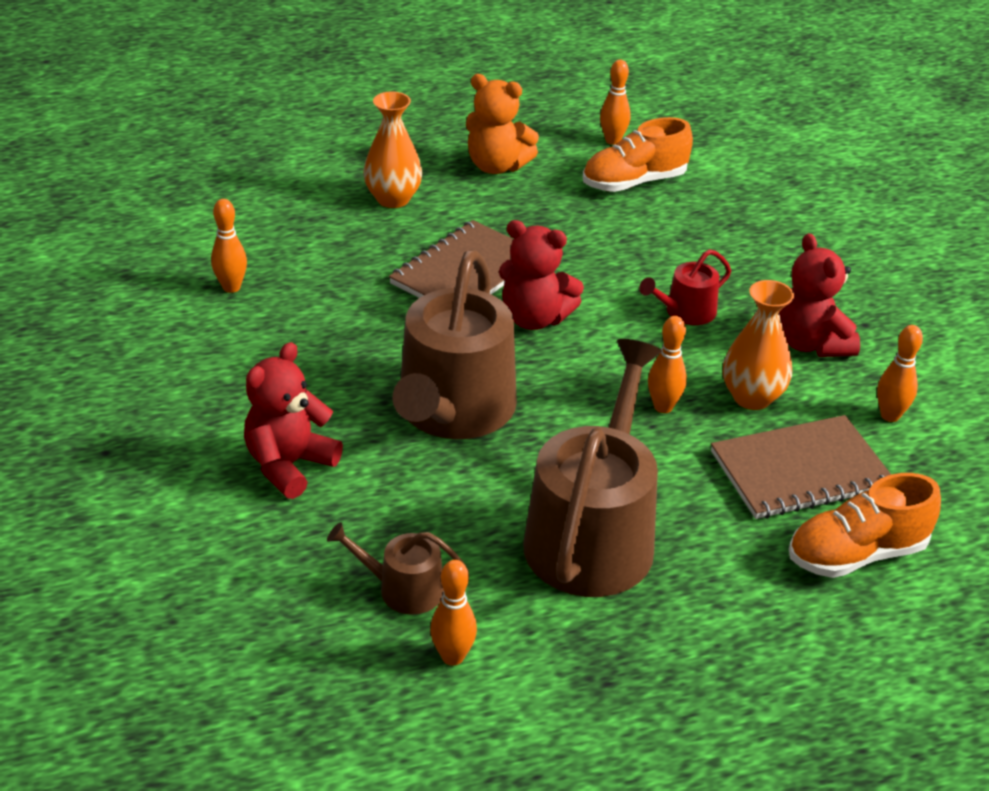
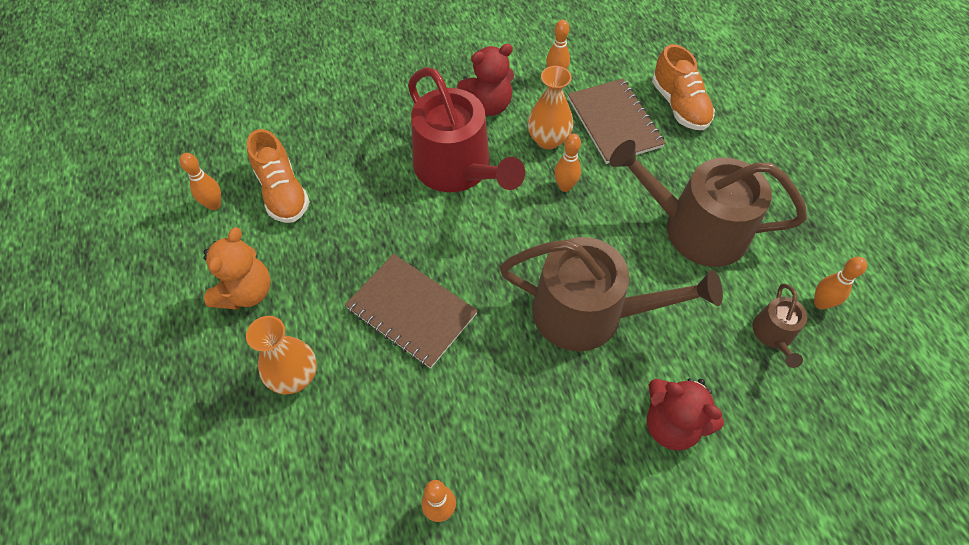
camera: 90 degrees left, 20 degrees up
red teddy bear [499,220,584,330] -> none
red watering can [639,249,731,325] -> red watering can [408,67,525,192], size x2.16

